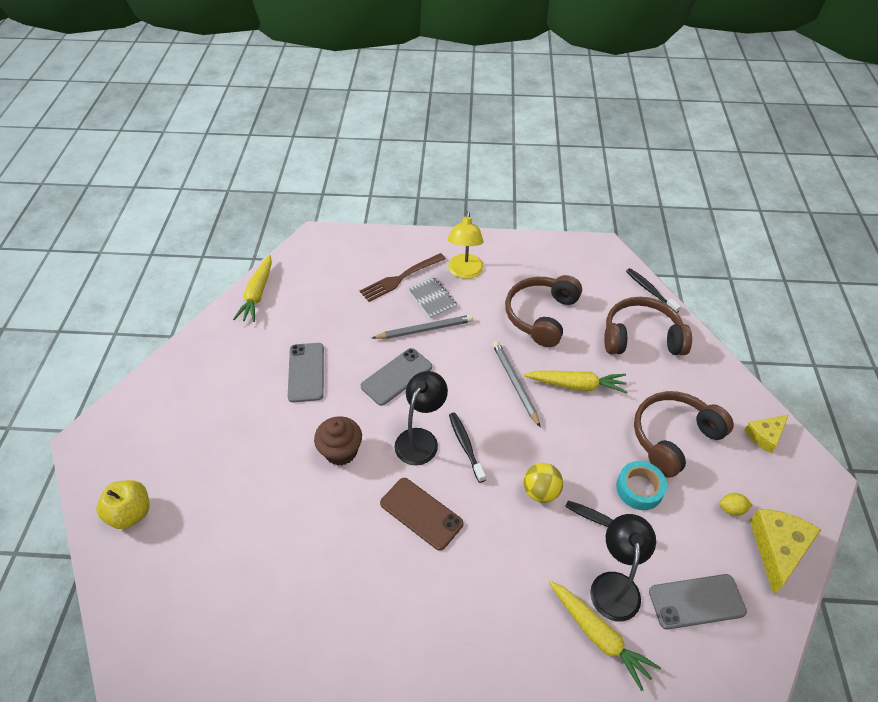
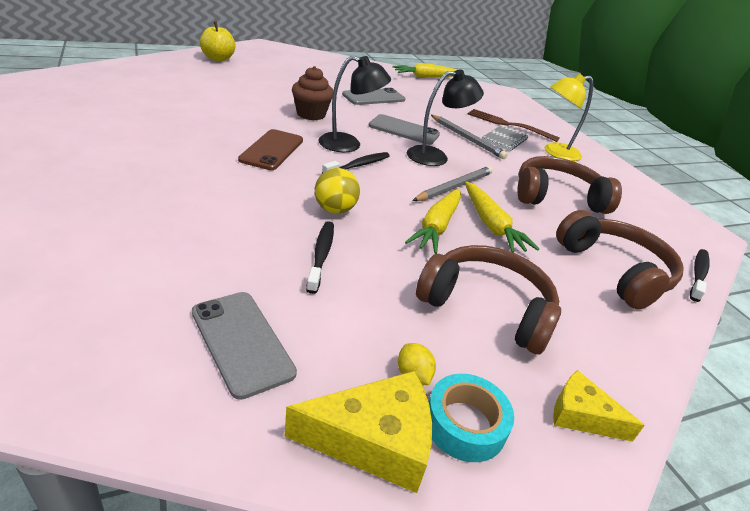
camera: 60 degrees right, 15 degrees down
yellow carrot [549,581,661,691] -> yellow carrot moved to [405,188,461,254]
black lamp [590,514,656,622] -> black lamp moved to [407,69,484,166]
turquoise tape [616,461,667,510] -> turquoise tape moved to [429,374,514,462]

